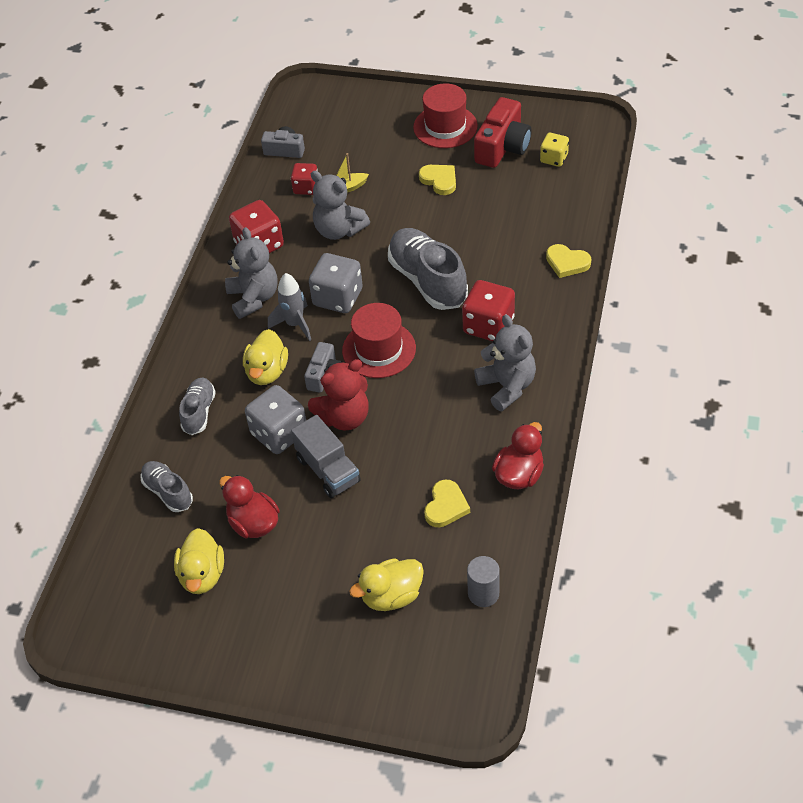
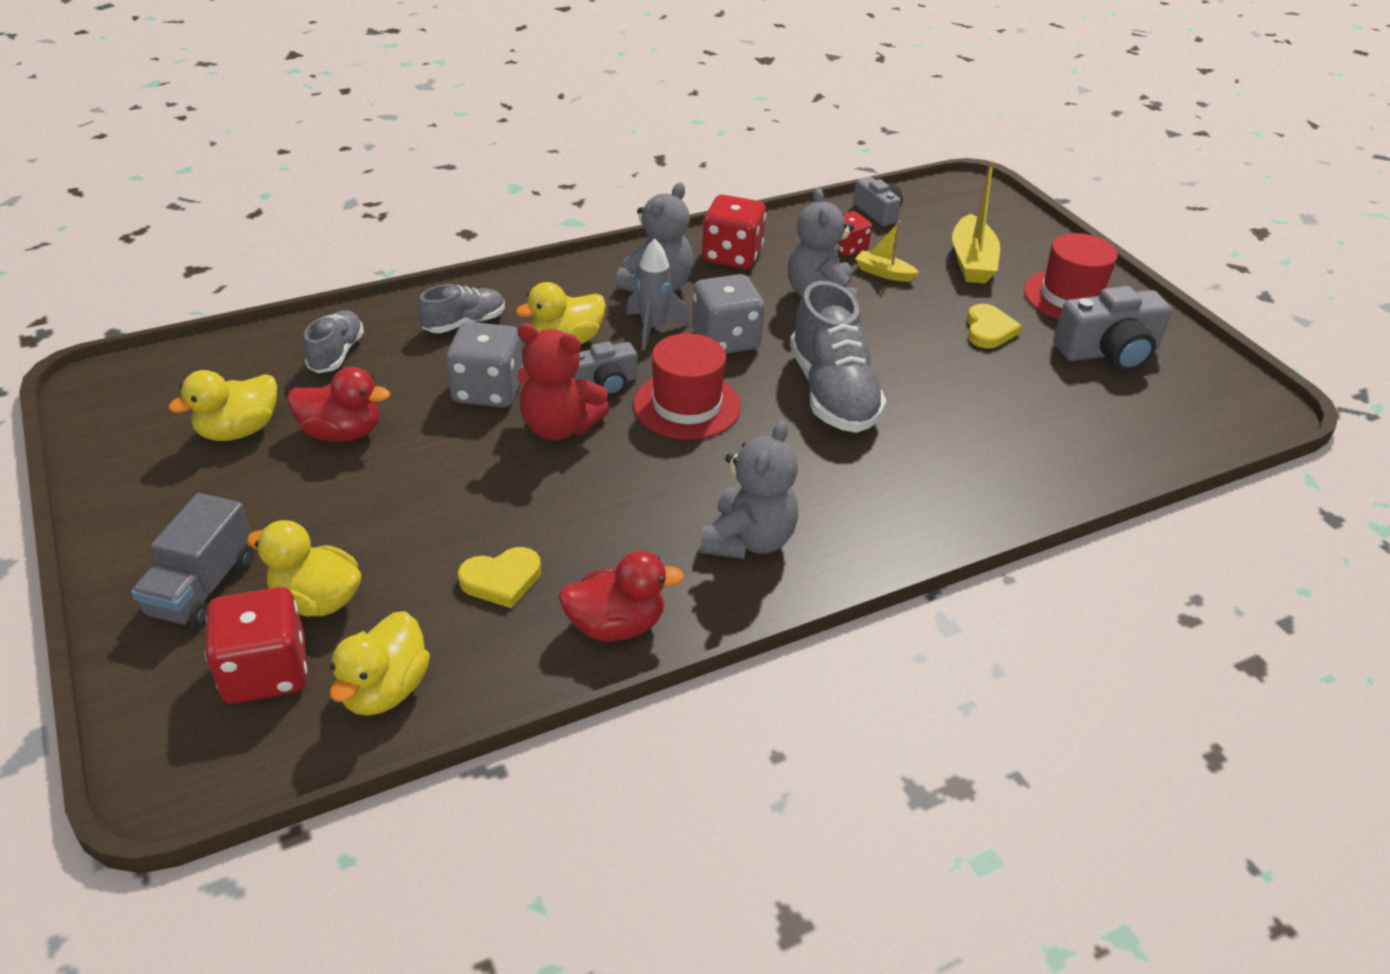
camera: 45 degrees right, 10 degrees down
red duck [219,475,280,538] -> red duck turned 90 degrees clockwise [287,367,390,442]
grey truck [291,415,361,498] -> grey truck moved to [131,493,253,628]
grey shoe [388,228,468,310] -> grey shoe turned 150 degrees clockwise [790,281,887,433]
red dice [462,280,515,341] -> red dice moved to [205,587,307,704]
grey cylinder [467,556,500,607] -> yellow duck [330,611,430,716]
red camera [474,97,531,168] -> grey camera [1053,286,1172,371]
yellow dice [540,133,569,167] -> none
yellow heart [546,244,591,278] -> none
none -> yellow boat [952,160,1000,283]

